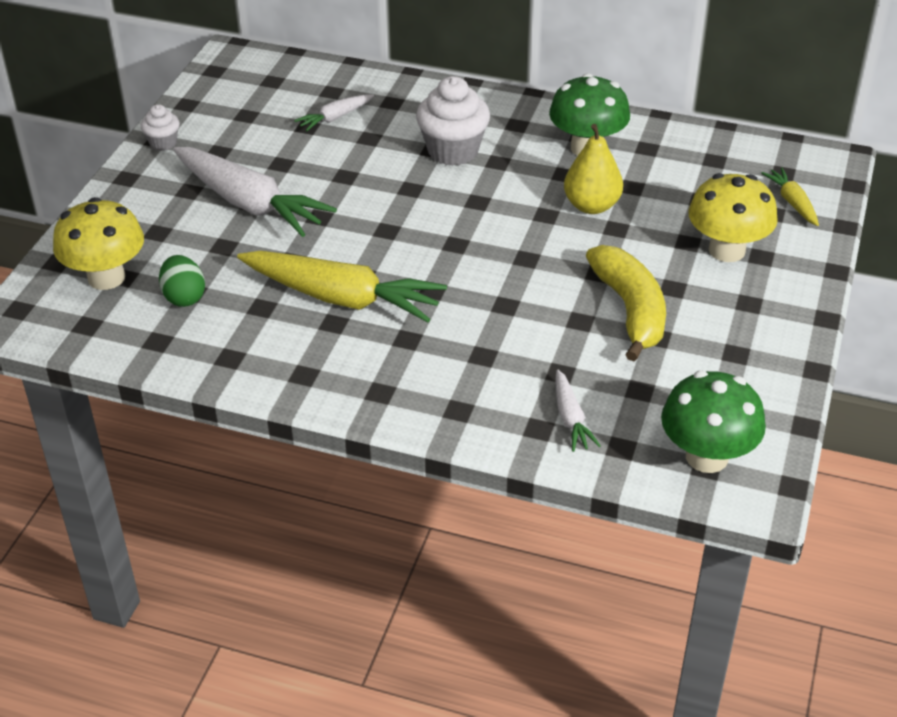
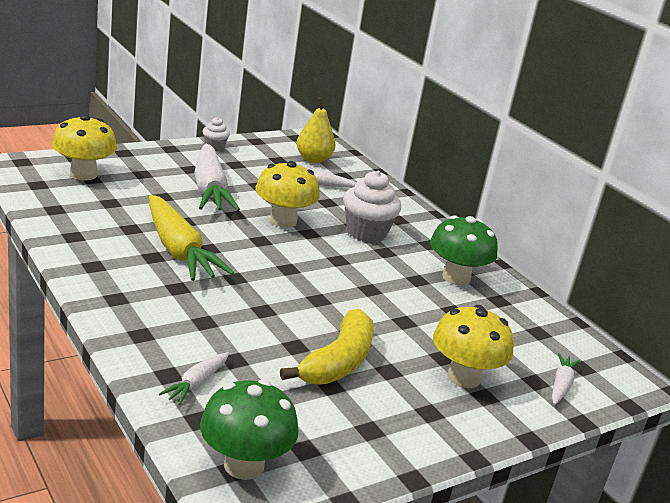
camera: 35 degrees right, 15 degrees down
green egg [159,255,205,307] -> none
yellow pear [564,124,623,214] -> yellow pear moved to [297,98,335,163]
yellow carrot [761,167,819,226] -> white carrot [552,353,580,405]
none -> yellow mushroom [256,161,320,228]

